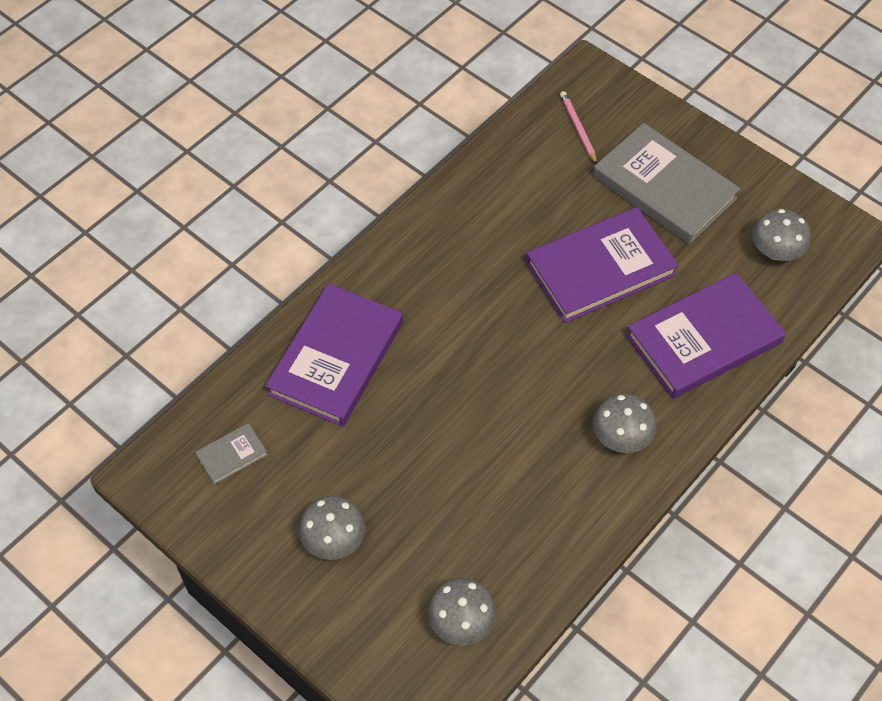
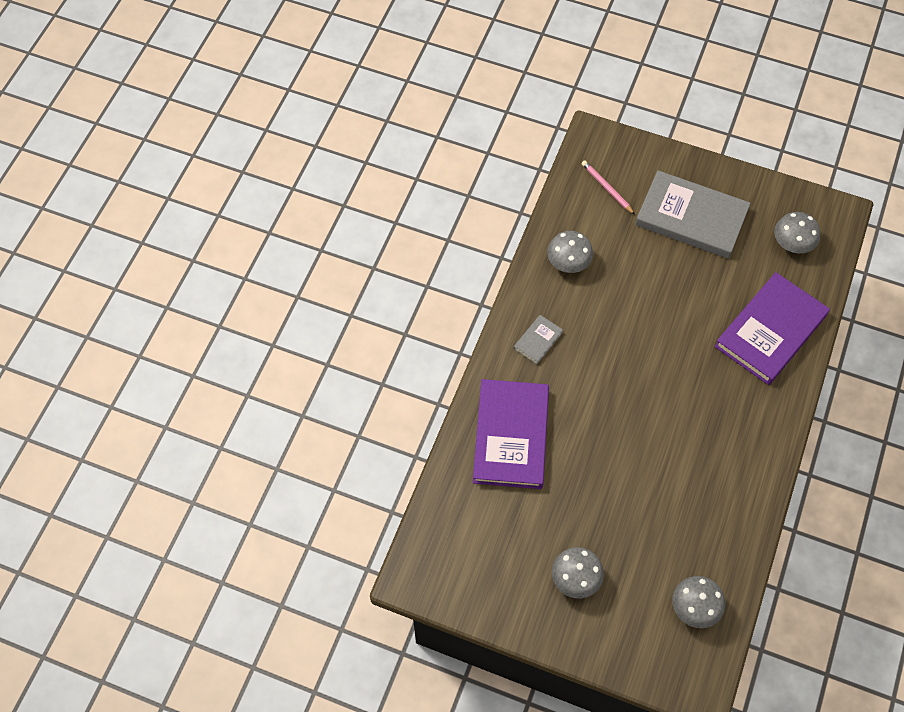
camera: 20 degrees left, 5 degrees up
grey book [195,423,268,485] -> grey book moved to [514,315,563,364]
purple book [526,207,679,323] -> none
grey mushroom [593,394,657,453] -> grey mushroom moved to [547,231,593,273]

